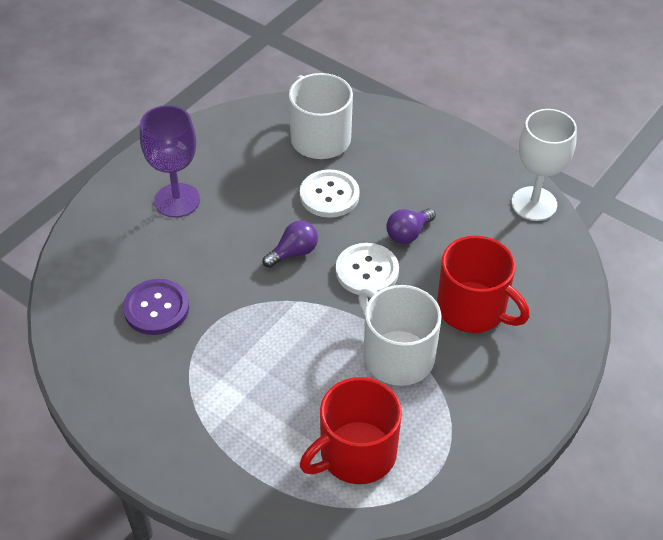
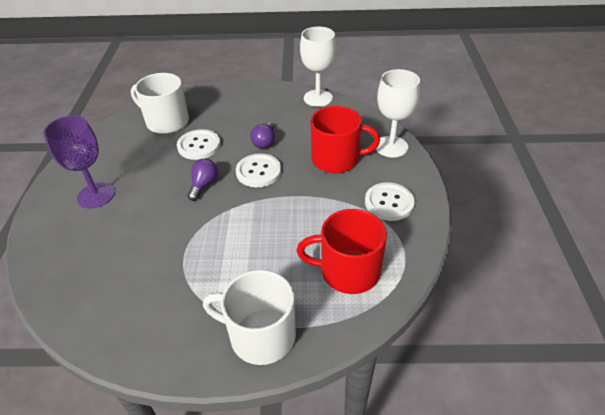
camera: 35 degrees left, 5 degrees down
purple button [123,279,189,335] -> none
red mug [300,377,402,484] -> red mug turned 75 degrees clockwise [297,209,387,294]
white mug [358,285,442,386] -> white mug moved to [203,270,296,365]
none -> white button [365,182,415,221]
none -> white goblet [376,69,420,158]

